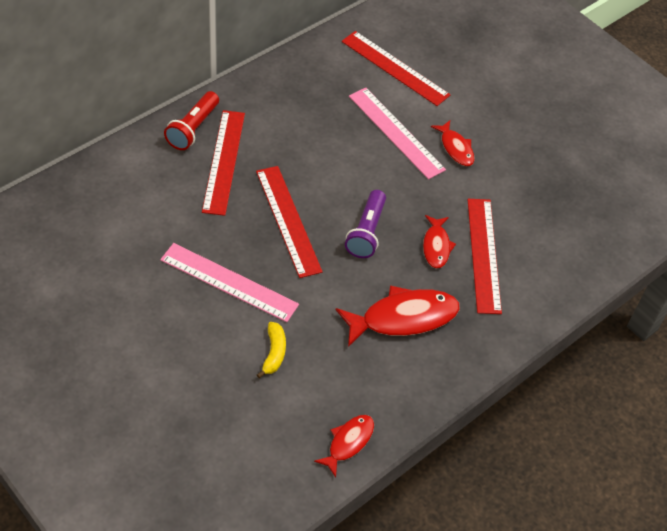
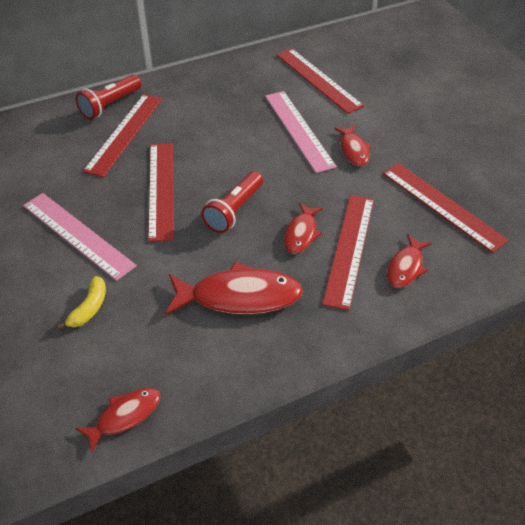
camera: 20 degrees right, 5 degrees down
purple flashlight [345,190,386,258] -> red flashlight [201,171,263,233]
none -> red ruler [383,163,509,253]
none -> red fish [387,234,432,288]

